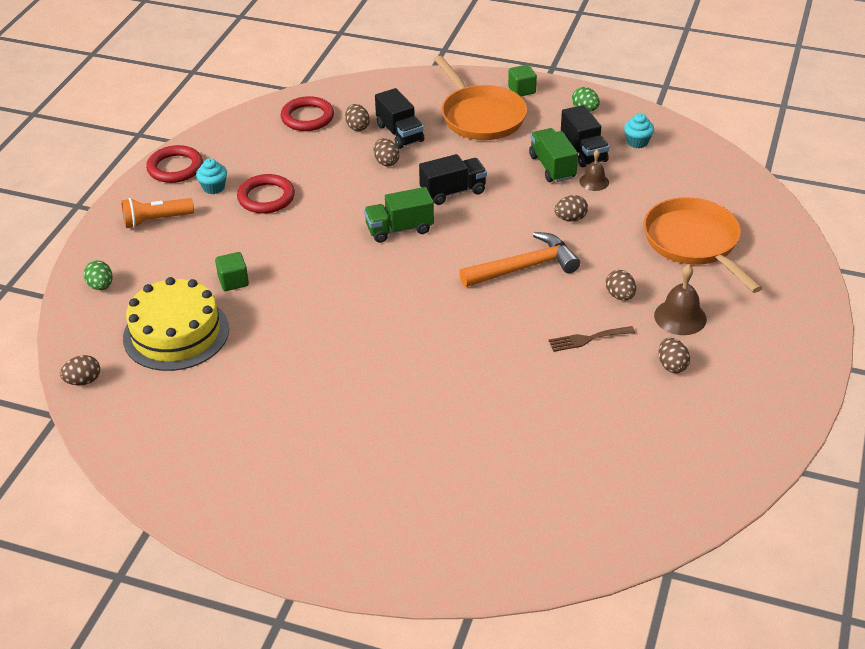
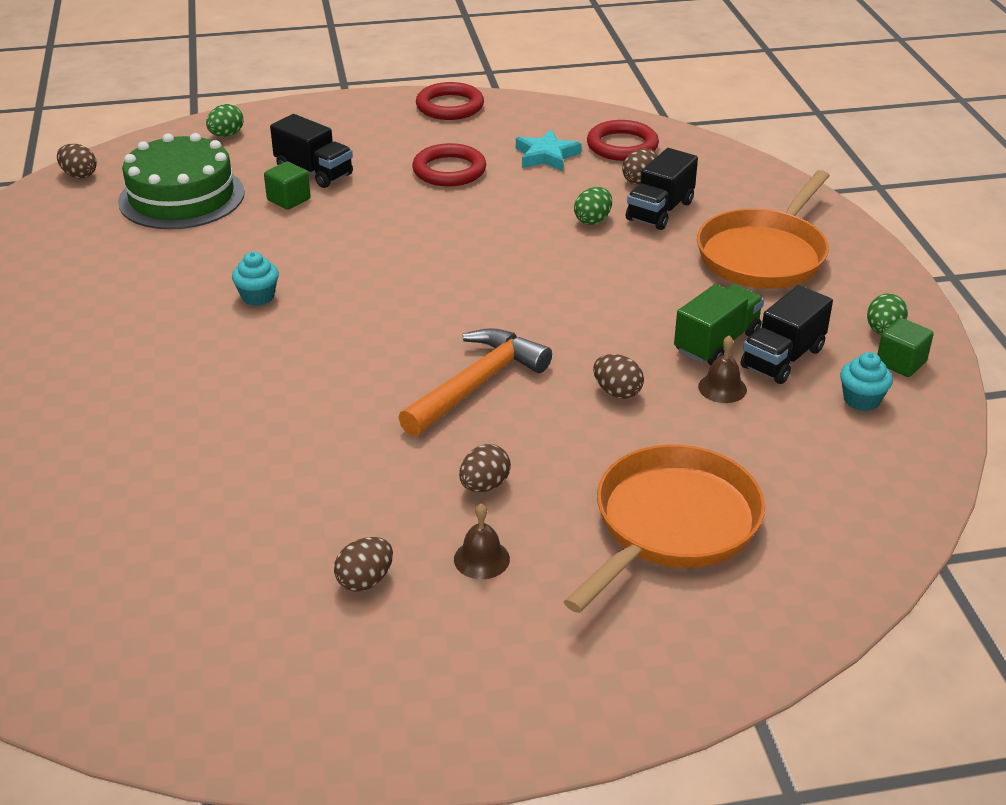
camera: 60 degrees right, 5 degrees down
orange flashlight [121,198,194,228] -> none
yellow cake [123,277,229,371] -> green cake [118,133,245,229]
turquoise cupcake [196,158,227,194] -> turquoise cupcake moved to [232,252,279,306]
green truck [364,187,434,243] -> none
brown egg [374,138,400,167] -> green egg [574,187,612,225]
black truck [419,154,487,205] -> black truck moved to [270,114,353,188]
orange hammer [459,232,580,287] -> orange hammer turned 90 degrees counterclockwise [398,328,552,437]
green cube [508,65,537,96] -> green cube moved to [877,318,934,377]
brown fork [548,326,635,352] -> none
brown bell [654,264,707,335] -> brown bell [454,504,510,579], size x0.64
none -> turquoise star [516,129,581,171]

